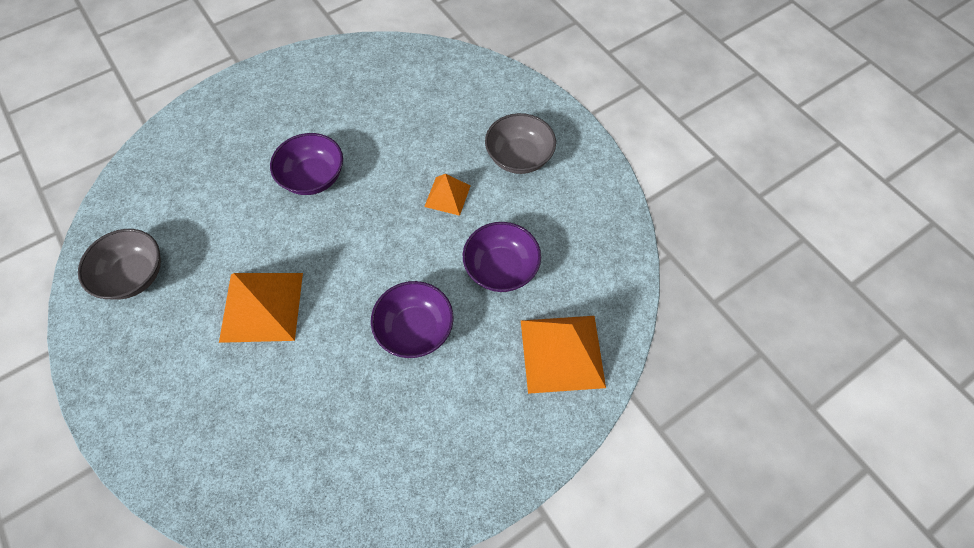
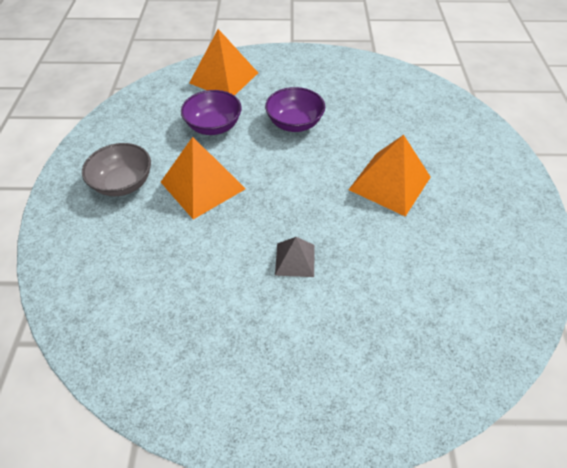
camera: 145 degrees left, 10 degrees down
grey bowl [78,229,161,300] -> none
purple bowl [270,133,343,195] -> grey pyramid [275,237,315,277]
orange pyramid [424,174,470,216] -> orange pyramid [161,137,245,219], size x1.82

